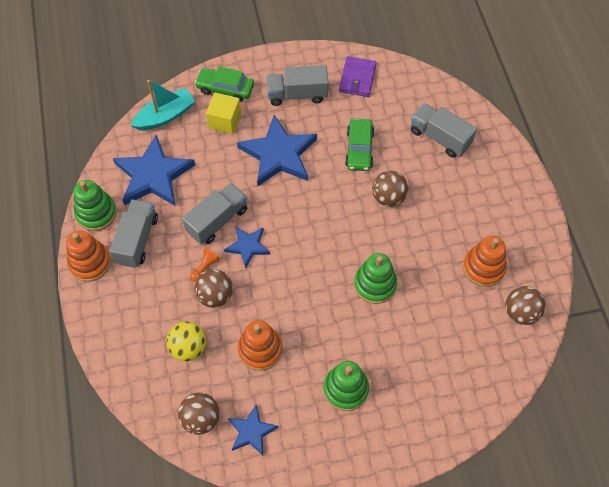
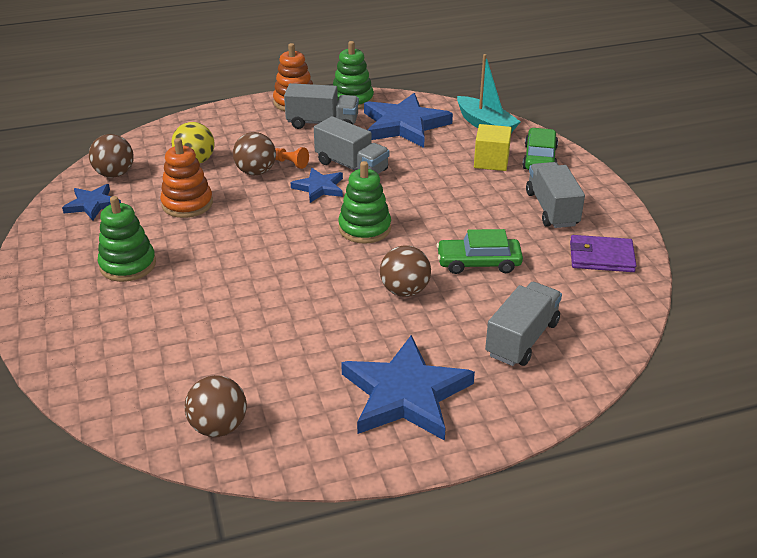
camera: 85 degrees right, 25 degrees down
blue star [237,115,317,186] -> blue star moved to [341,335,475,441]
green stacking toy [354,253,397,304] -> green stacking toy moved to [338,161,391,244]
orange stacking toy [463,236,507,287] -> none

